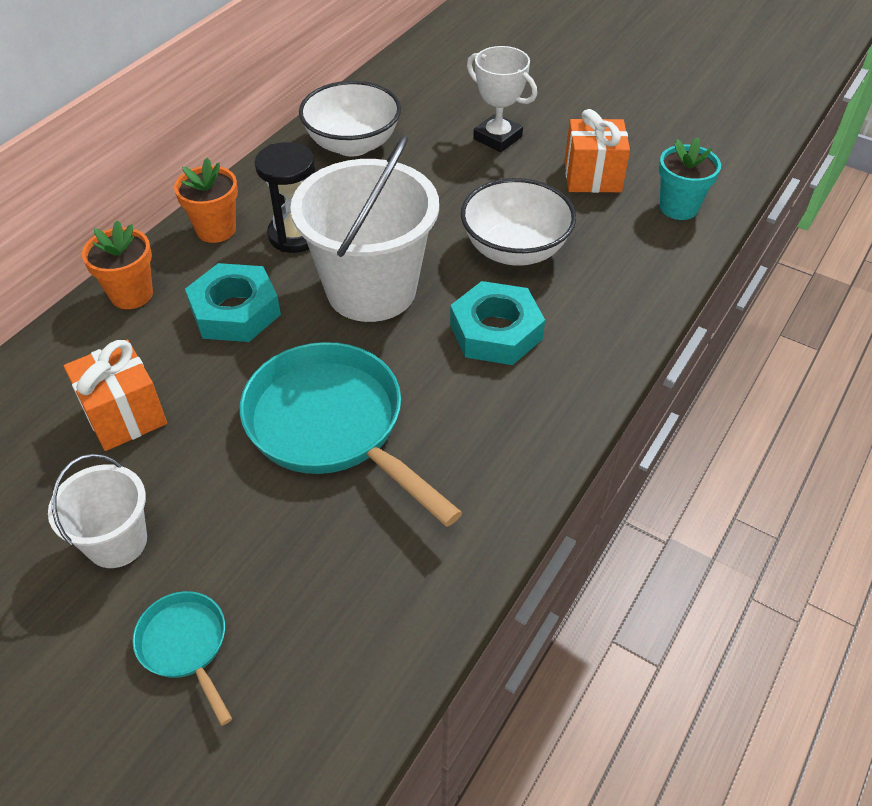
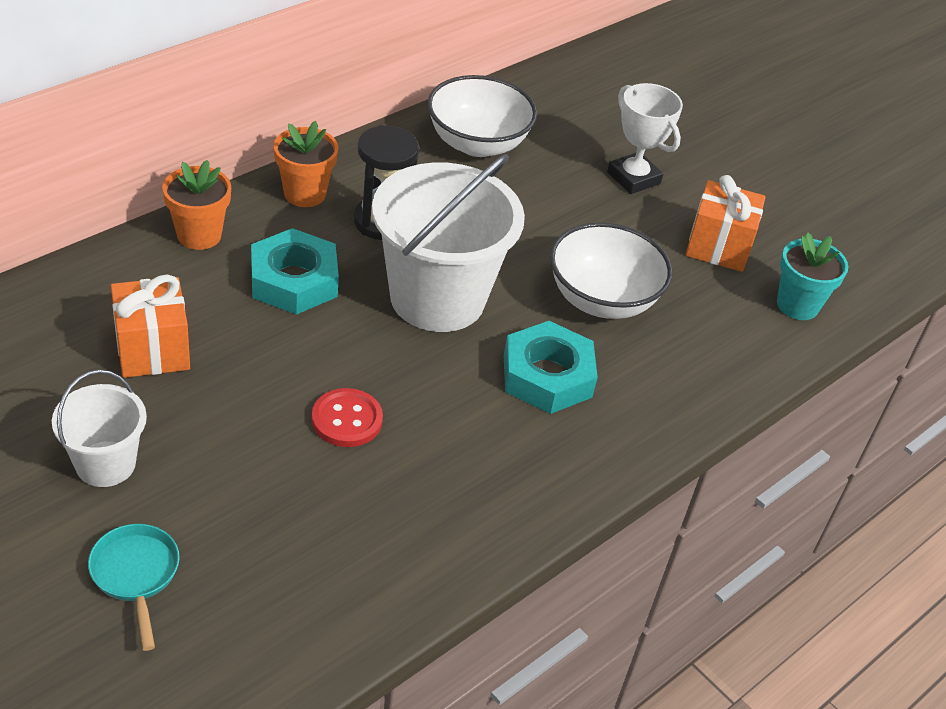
camera: 10 degrees right, 5 degrees down
turquoise pan [240,342,463,527] -> red button [312,388,383,447]

